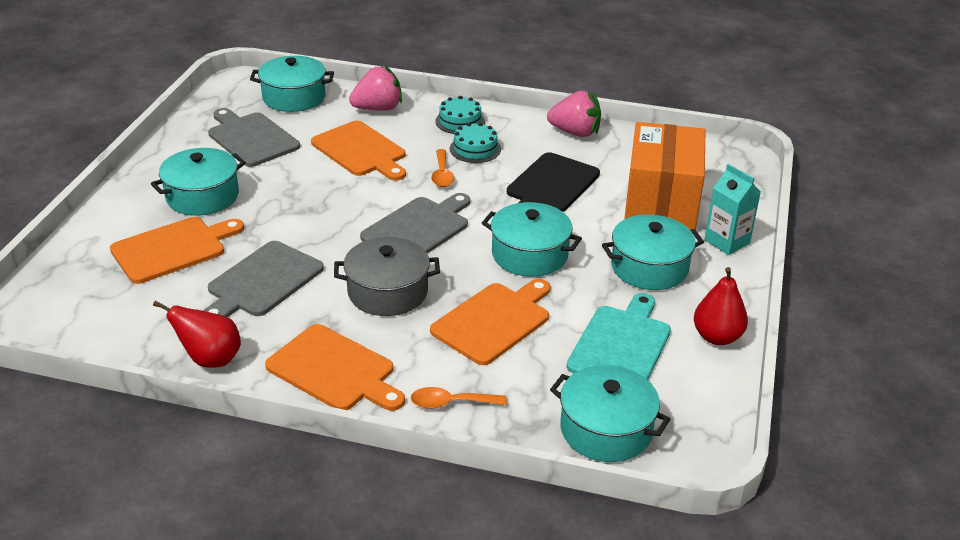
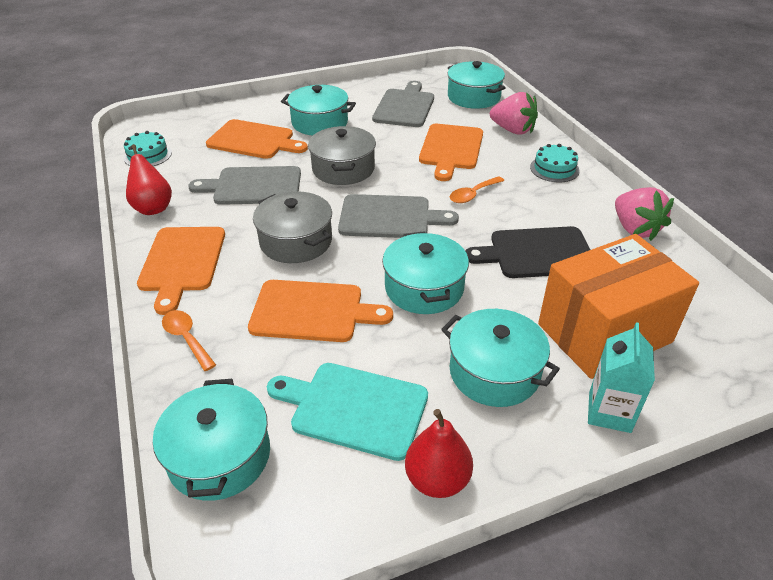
camera: 55 degrees right, 5 degrees up
turquoise cake [450,122,501,163] -> turquoise cake moved to [124,131,172,166]
turquoise cutting board [567,293,671,380] -> turquoise cutting board turned 150 degrees counterclockwise [267,363,428,461]
none -> grey pot [308,126,376,185]

